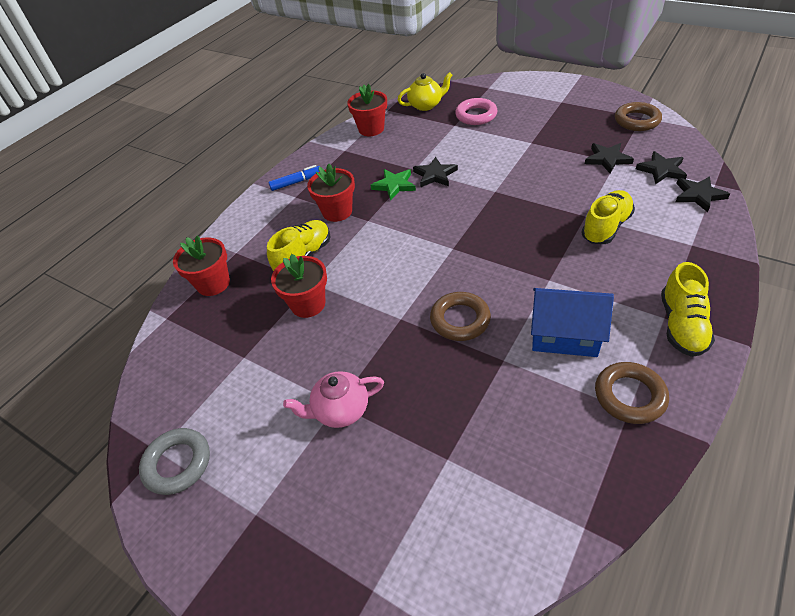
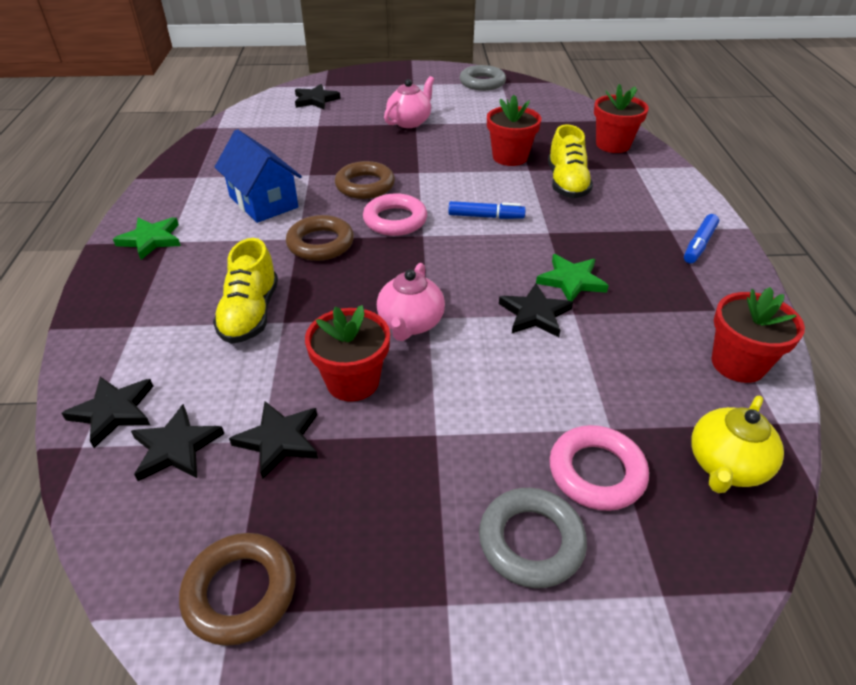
camera: 140 degrees right, 5 degrees down
red flower pot [307,164,355,222] -> red flower pot moved to [305,305,390,402]
blue house [531,288,614,357] -> blue house turned 75 degrees clockwise [215,129,302,223]
brown ring [595,362,669,424] -> brown ring moved to [286,215,354,261]
yellow shoe [661,262,715,357] -> green star [113,217,181,260]
none -> black star [295,84,341,109]
none -> pink ring [363,193,427,236]
none -> pink teapot [377,263,445,341]
none -> blue marker [448,201,526,219]
none -> grey ring [479,488,587,588]

